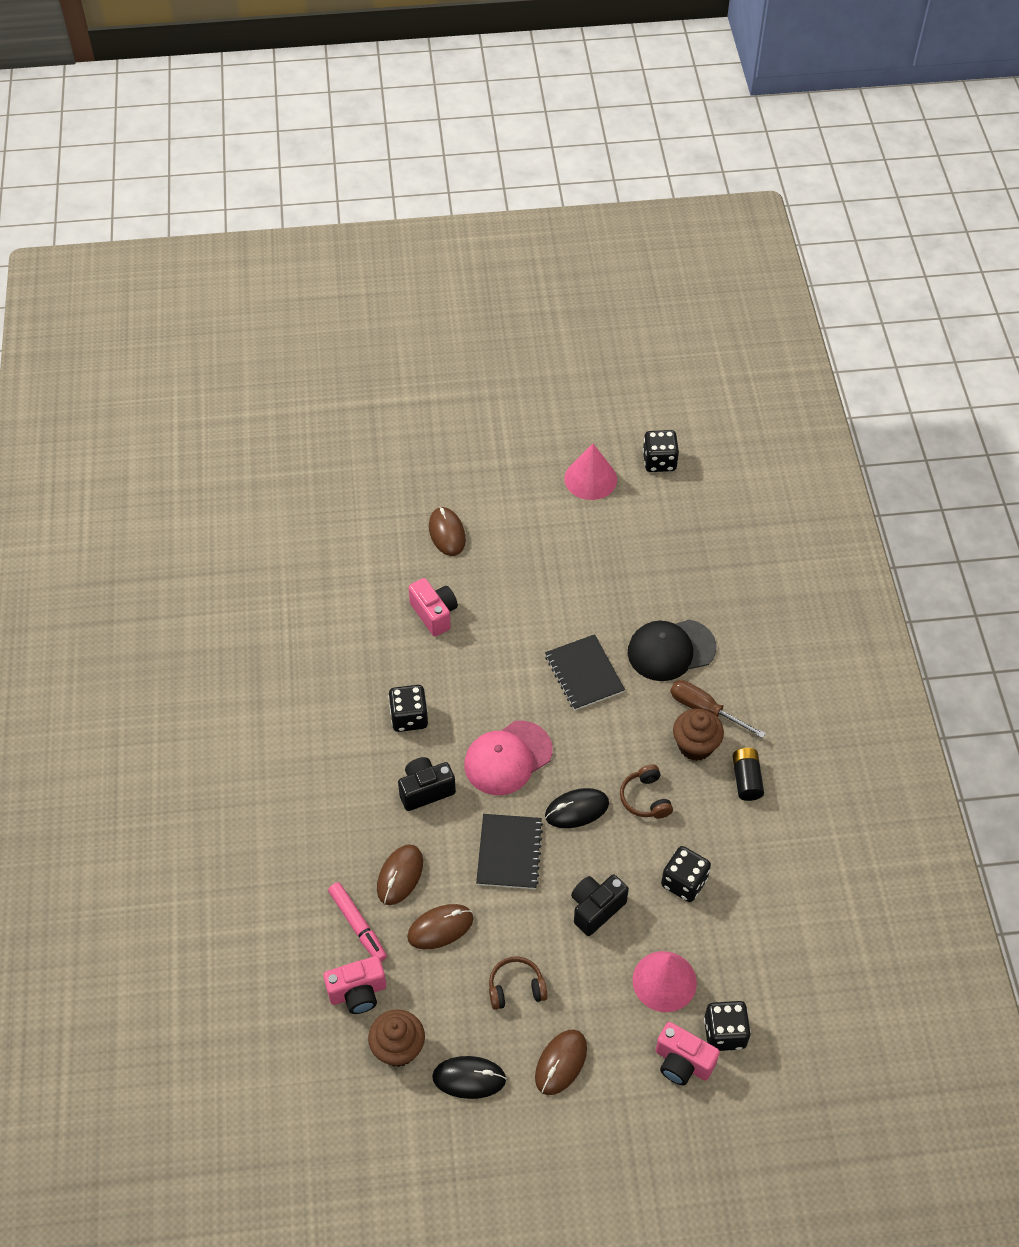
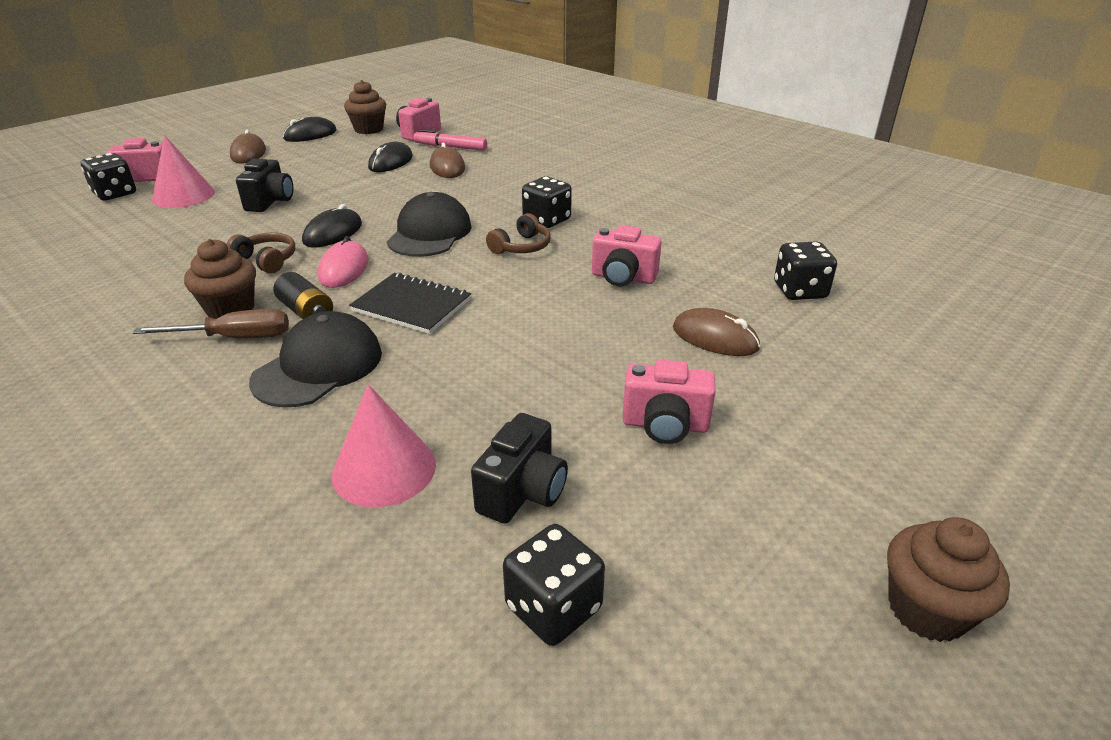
camera: 140 degrees right, 20 degrees down
black camera [398,757,456,811] -> black camera moved to [471,413,568,524]
brown mouse [407,904,473,949] -> black mouse [368,142,413,172]
pink cap [464,721,553,795] -> black cap [387,192,472,257]
black notebook [476,814,543,889] -> none
brown headphones [489,956,548,1010] -> brown headphones moved to [486,213,551,254]
pink cone [564,444,617,500] -> pink cone moved to [332,384,436,507]
black dice [661,846,711,902] -> black dice moved to [774,241,837,300]
black battery [733,748,764,801] -> black battery moved to [273,272,333,319]
none -> pink mouse [318,236,369,288]
none -> pink camera [623,359,716,444]
none -> brown cupcake [887,517,1010,642]

